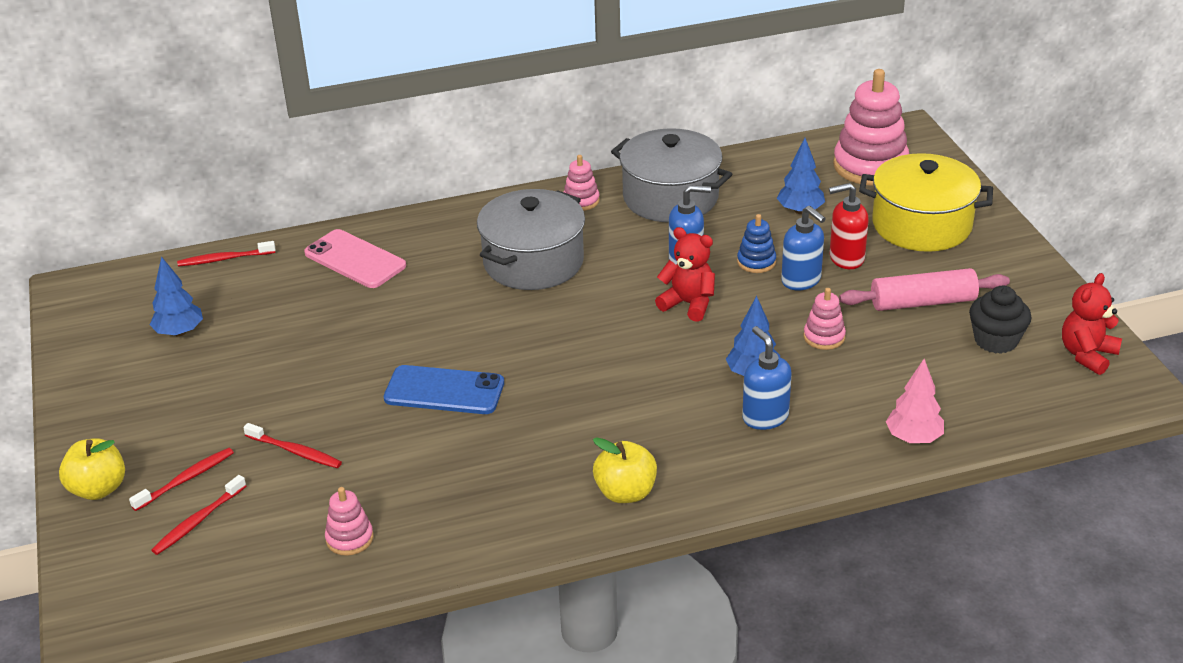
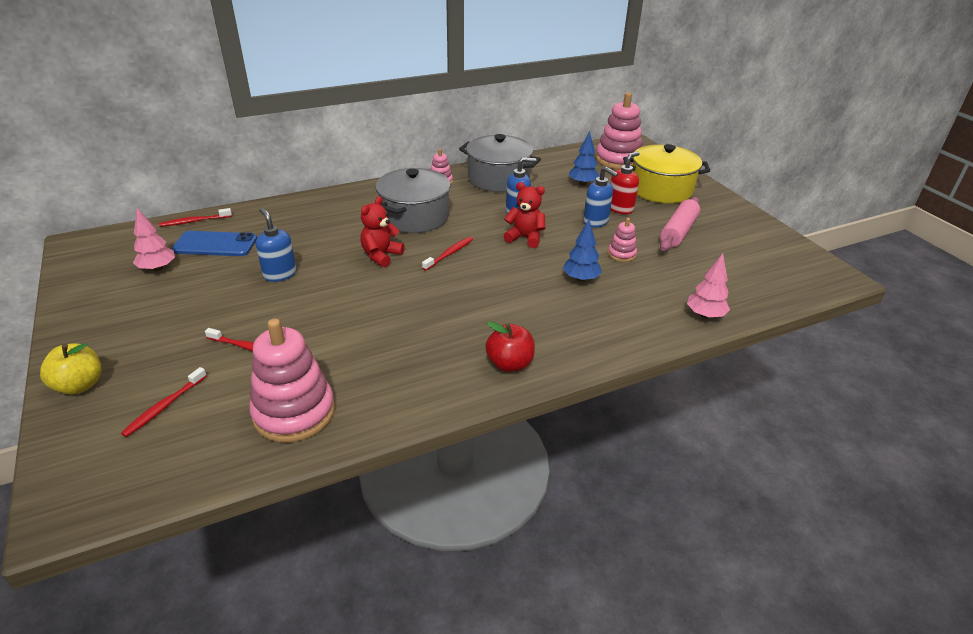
camera: 10 degrees left, 0 degrees up
red toothbrush [129,448,234,511] -> red toothbrush moved to [422,237,473,271]
blue tree [150,256,203,337] -> pink tree [133,208,175,271]
pink phone [304,229,406,288] -> none
pink stacking toy [325,487,373,556] -> pink stacking toy [249,319,335,443], size x2.07
blue phone [384,365,504,414] -> blue phone moved to [172,231,257,256]
yellow apple [593,437,657,503] -> red apple [485,321,535,372]
blue stacking toy [737,214,776,273] -> none
blue soap dispenser [742,326,792,430] -> blue soap dispenser moved to [256,208,297,282]
red soap dispenser [829,183,869,269] -> red soap dispenser turned 150 degrees clockwise [611,151,640,214]
pink rolling pin [839,268,1010,311] -> pink rolling pin turned 45 degrees counterclockwise [660,197,700,251]
black cupcake [969,286,1032,354] -> none
red teddy bear [1062,273,1122,375] -> red teddy bear moved to [360,196,405,267]

